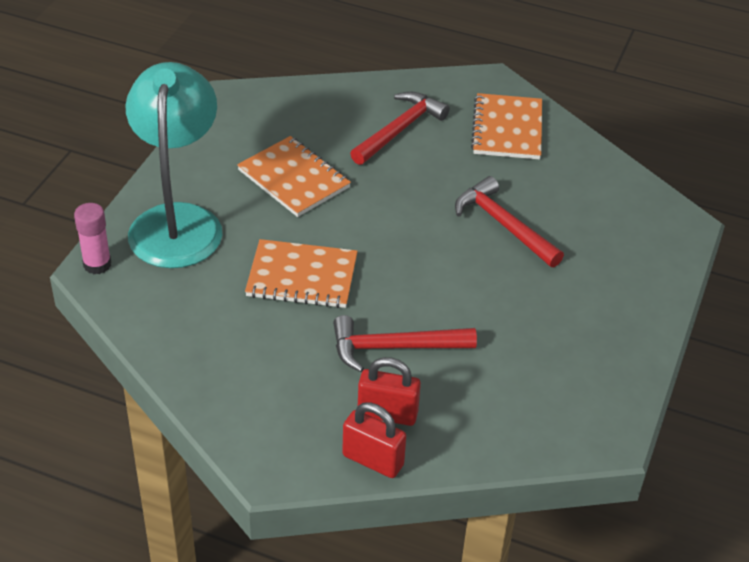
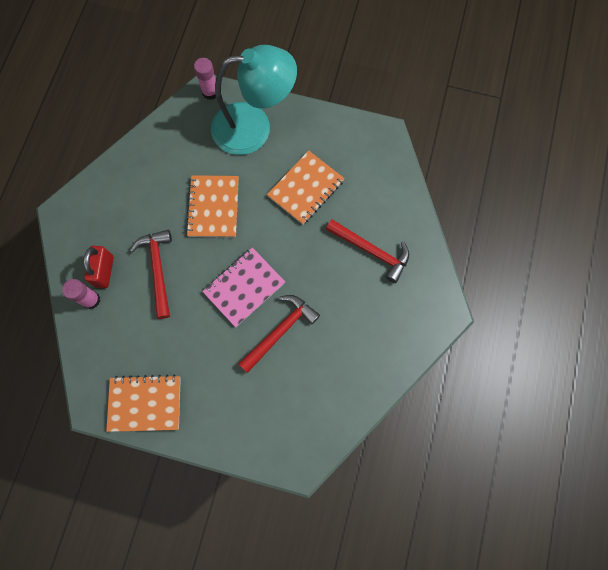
camera: 85 degrees right, 30 degrees up
red padlock [342,402,406,478] -> none
orange notebook [471,93,542,160] -> orange notebook moved to [106,374,181,432]
none -> pink glue stick [62,279,100,309]
none -> pink notebook [202,248,285,327]

